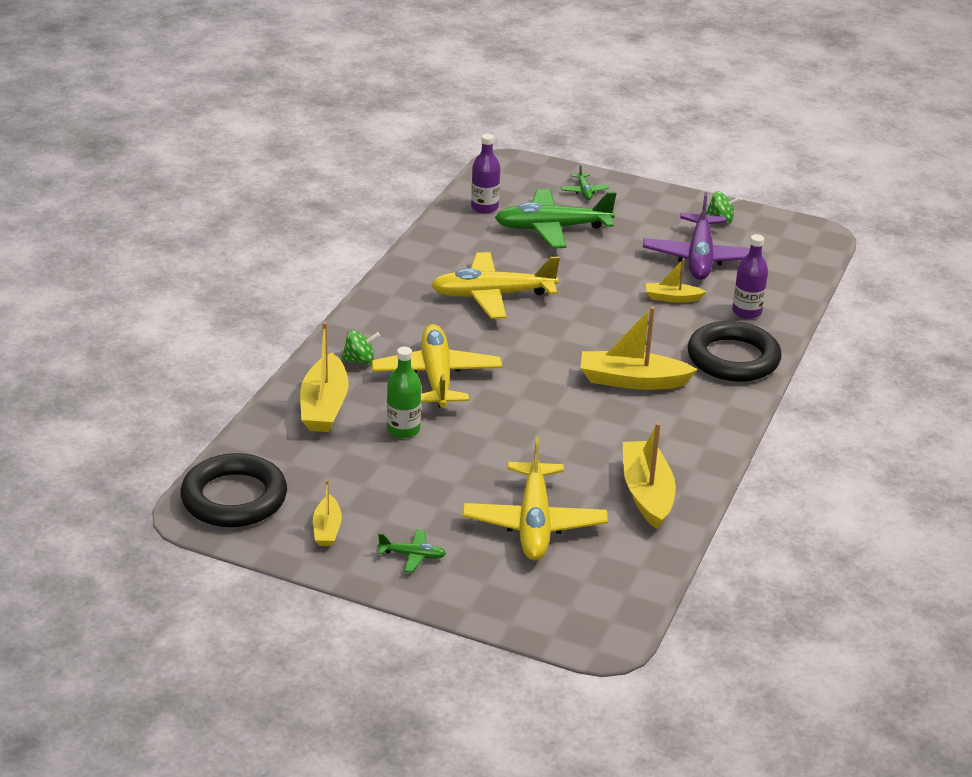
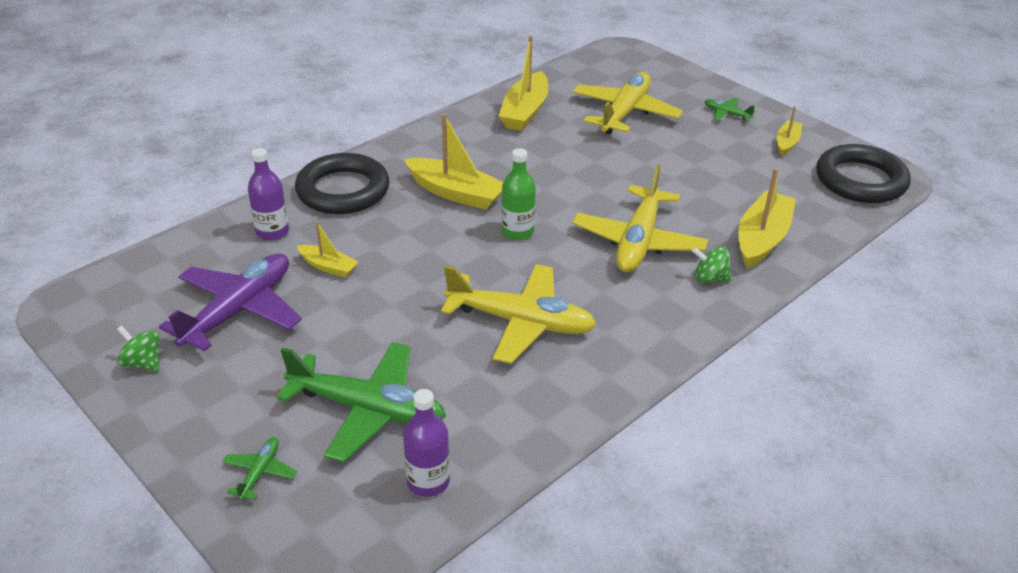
camera: 155 degrees left, 5 degrees up
green bottle [387,347,421,438] -> green bottle moved to [501,148,536,240]

